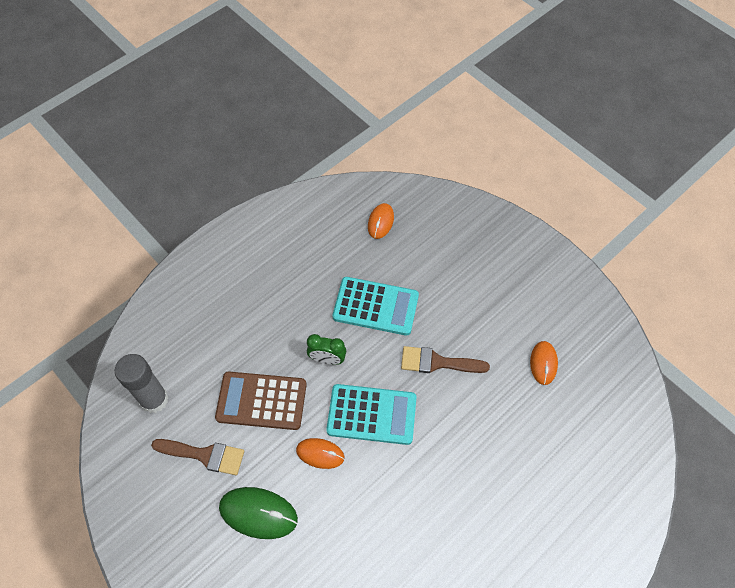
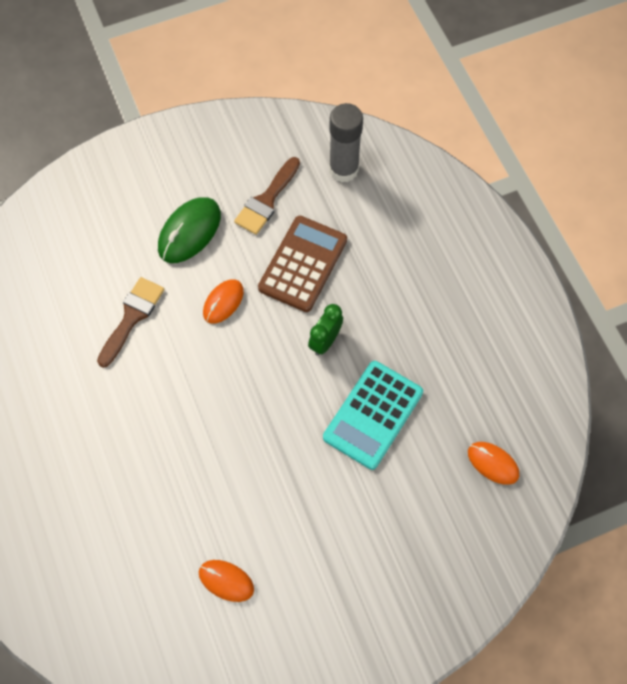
camera: 110 degrees right, 5 degrees up
turquoise calculator [326,384,417,445] -> none
brown brush [401,346,490,373] -> brown brush moved to [97,277,165,368]

